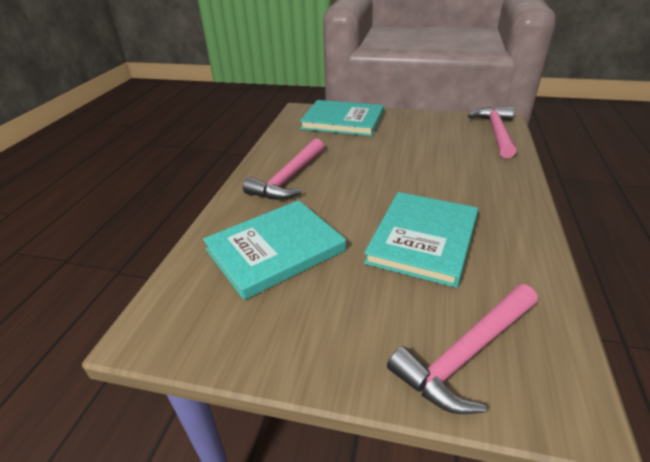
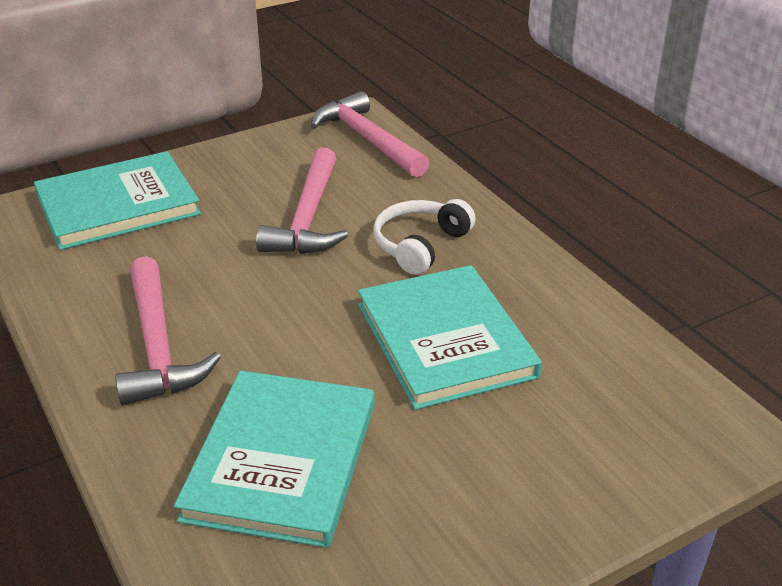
camera: 45 degrees left, 0 degrees up
pink hammer [387,284,538,414] -> pink hammer moved to [256,148,348,254]
none -> white headphones [373,199,476,275]

